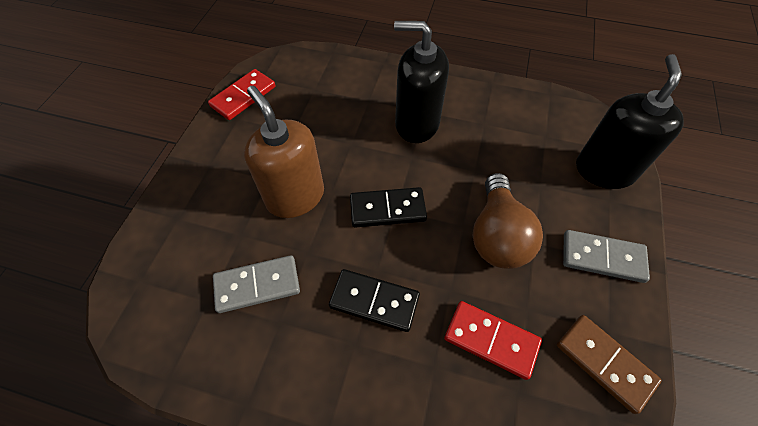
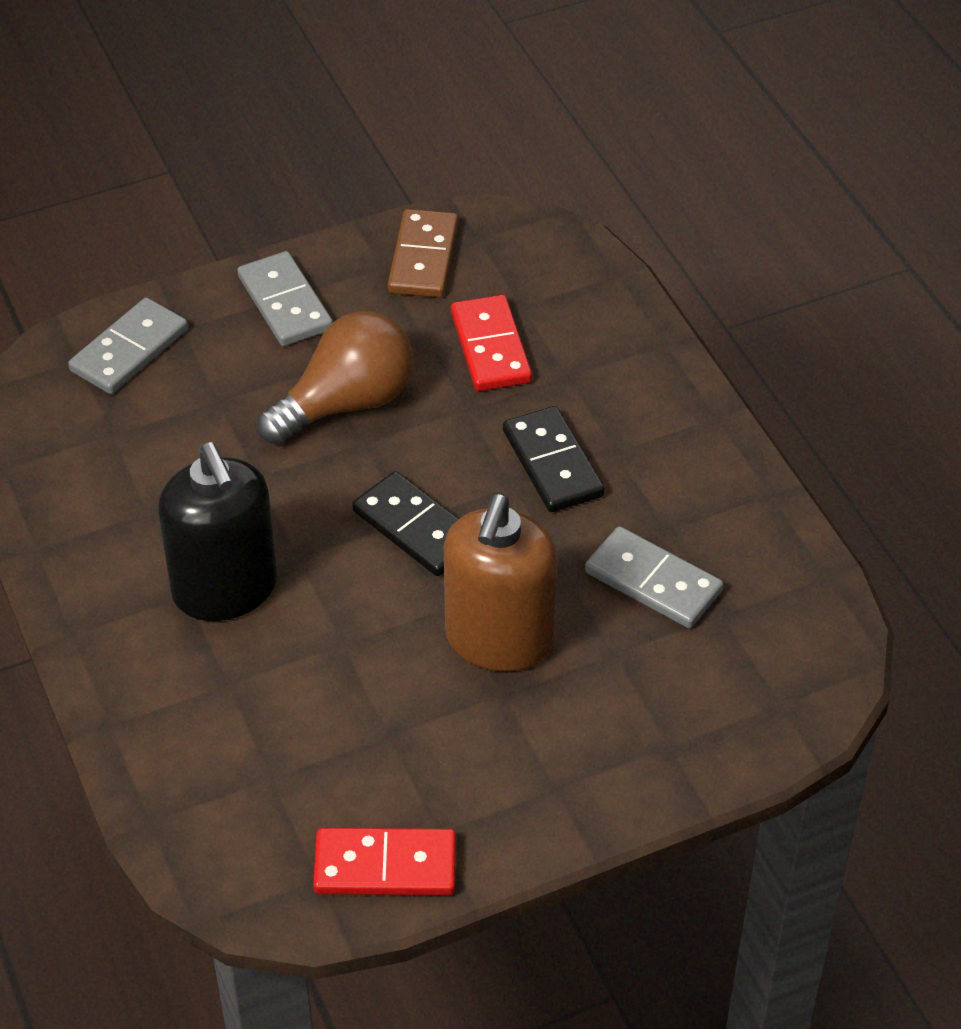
camera: 130 degrees left, 10 degrees down
black soap dispenser [576,54,684,189] -> grey domino [68,298,188,394]

